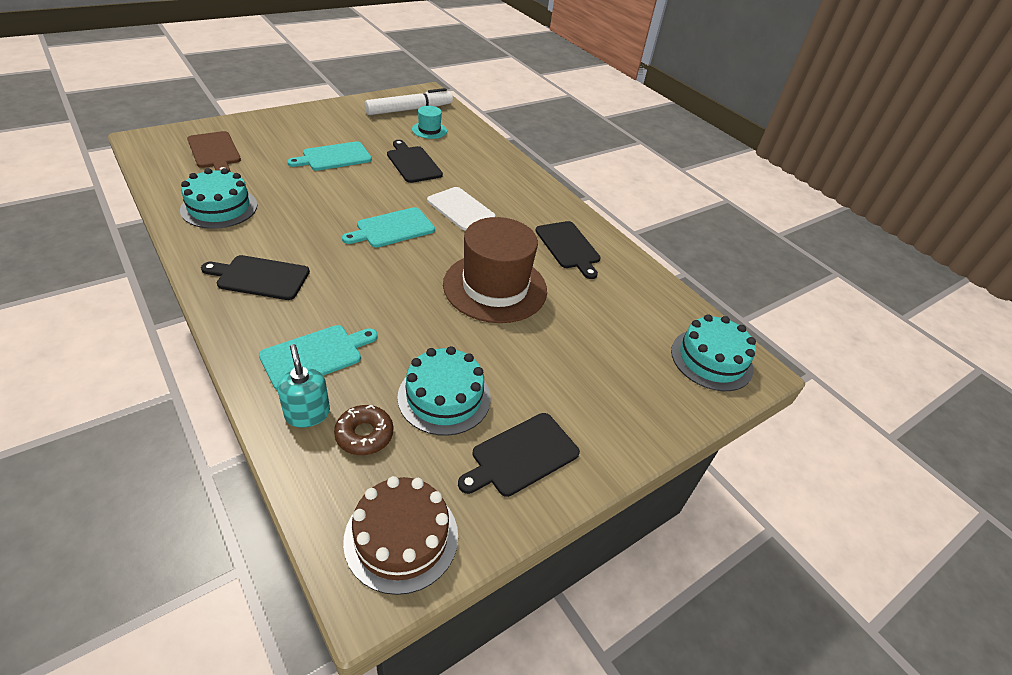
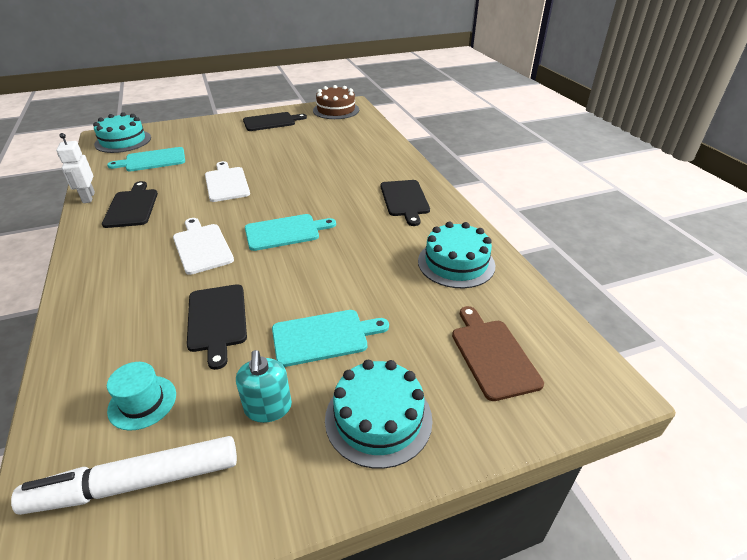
camera: 160 degrees left, 5 degrees down
black cutting board [201,255,310,300] -> black cutting board turned 60 degrees clockwise [381,180,430,226]
turquoise cutting board [259,325,378,390] -> turquoise cutting board moved to [107,147,185,172]
turquoise soap dispenser [278,344,330,428] -> turquoise soap dispenser moved to [236,350,292,423]
brown donut [334,405,393,455] -> none
turquoise cake [397,346,491,436] -> turquoise cake moved to [325,360,433,469]
brown hat [443,217,547,323] -> white cutting board [205,161,250,202]
none -> white robot [56,133,95,203]

